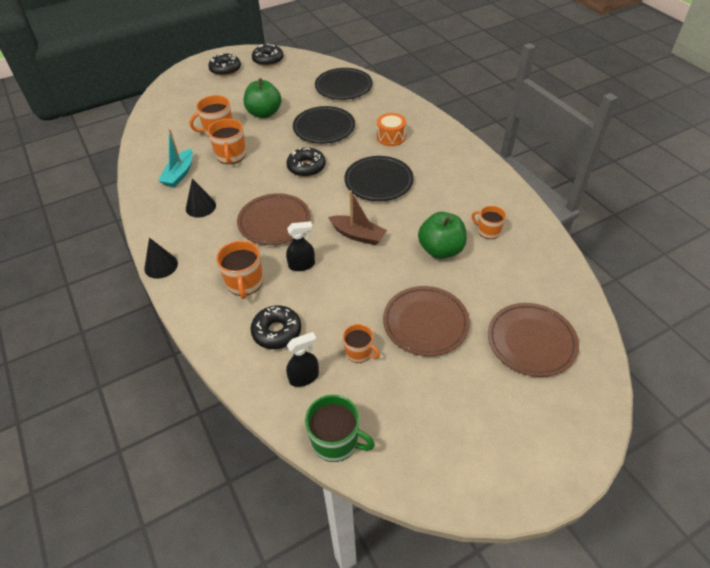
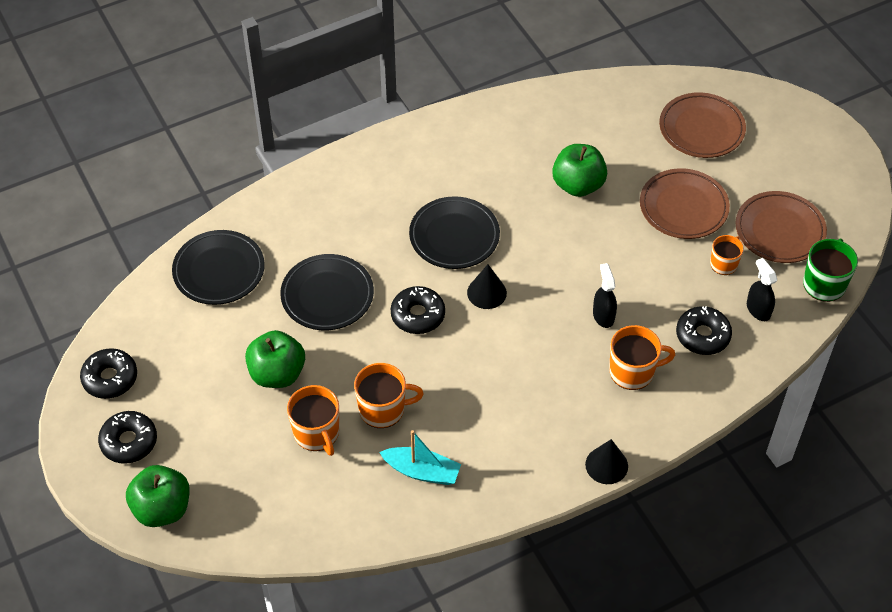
camera: 90 degrees left, 5 degrees up
black cone [186,178,216,217] -> black cone moved to [467,264,507,309]
brown plate [237,193,311,245] -> brown plate moved to [736,191,827,263]
brown boat [328,190,387,245] -> none
orange drum [377,113,406,146] -> none
orange mug [472,206,506,239] -> none
none -> green apple [126,465,190,527]

